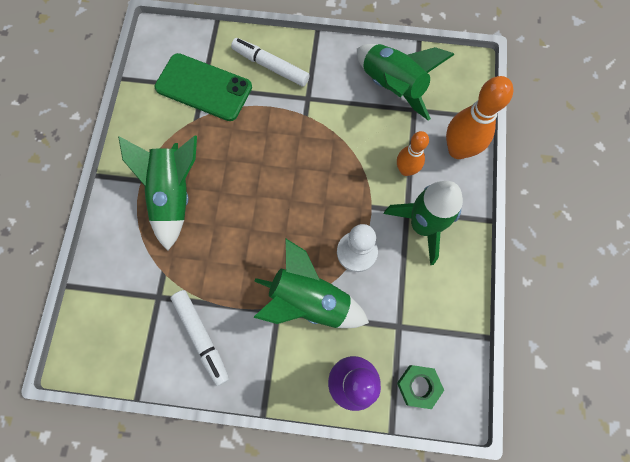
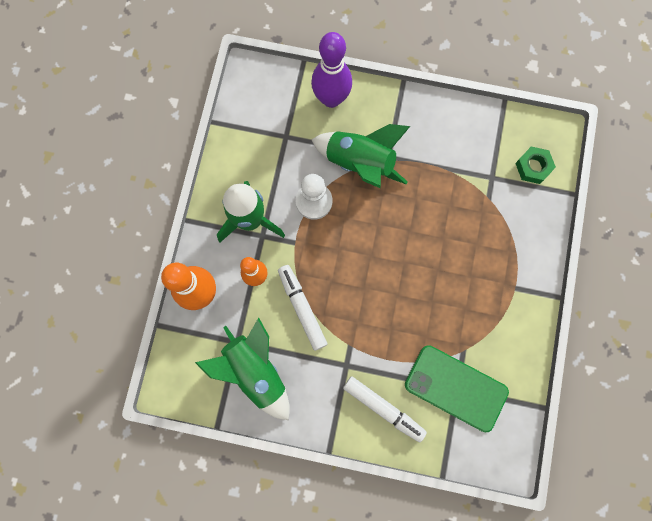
camera: 175 degrees left, 5 degrees up
green rocket [118,136,197,251] -> none
white marker [171,290,229,386] -> white marker moved to [278,265,327,351]
green nut [397,365,444,409] -> green nut moved to [515,146,556,184]

